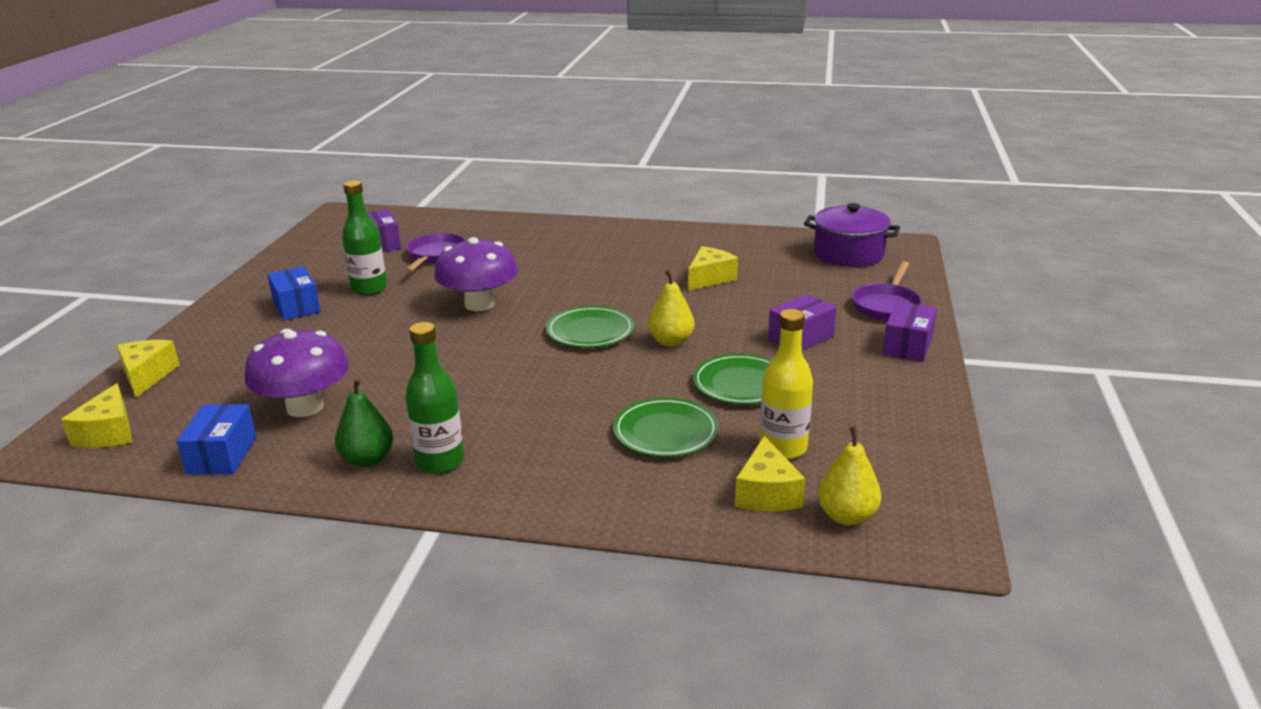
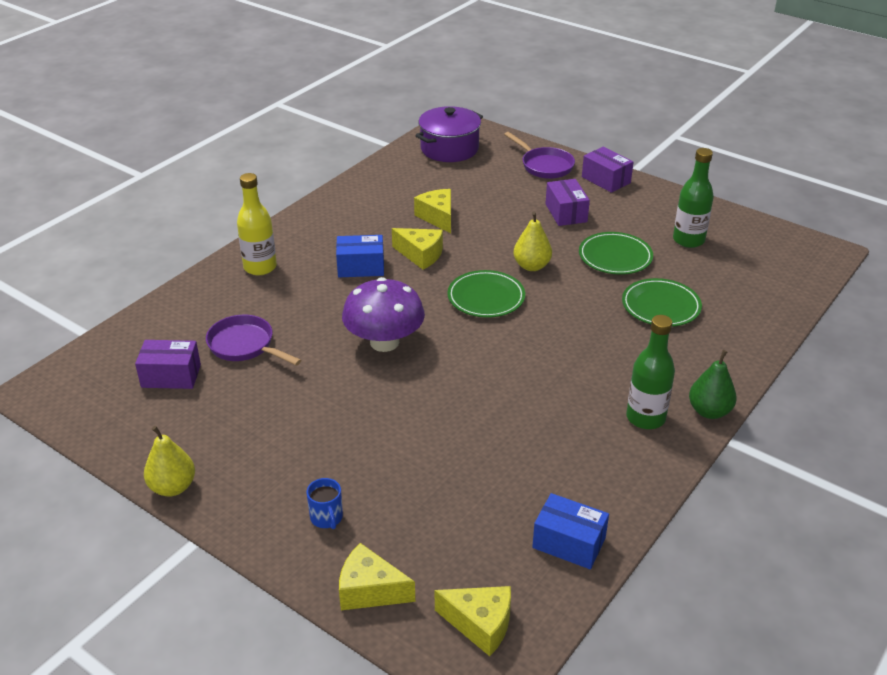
camera: 65 degrees left, 10 degrees up
purple mushroom [245,329,349,417] -> none
blue box [267,266,321,320] -> blue box moved to [336,235,384,277]
green pear [335,378,393,467] -> green pear moved to [689,350,737,419]
green bottle [342,180,387,296] -> green bottle moved to [673,148,714,248]
yellow cheese [735,436,805,511] -> yellow cheese moved to [392,228,443,270]
yellow bottle [759,309,813,459] -> yellow bottle moved to [237,173,277,275]
yellow pear [817,426,882,525] -> yellow pear moved to [144,426,195,497]
none -> blue mug [306,478,343,529]

